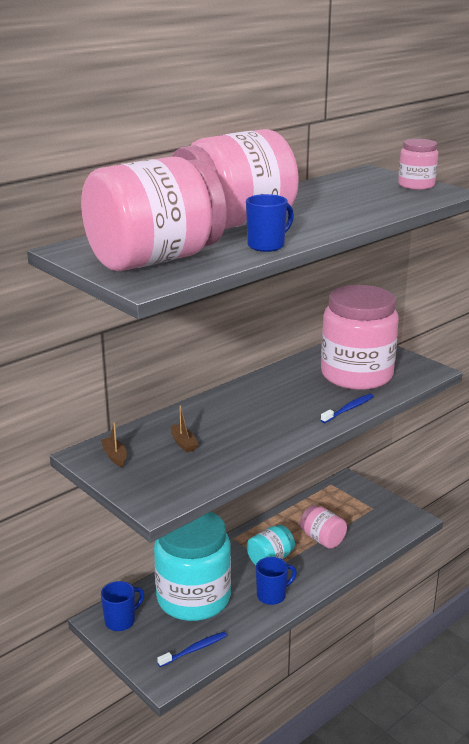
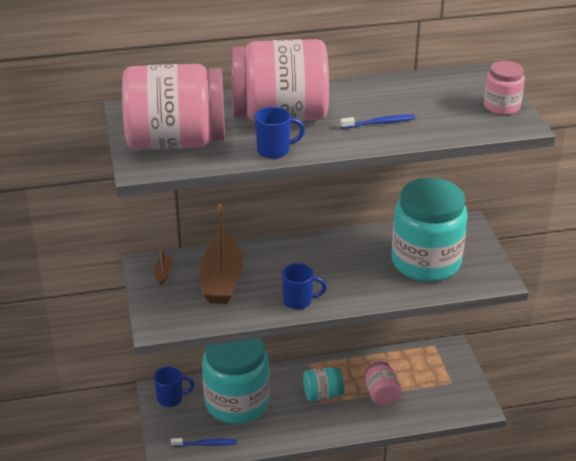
camera: 30 degrees right, 10 degrees up
brown boat [171,405,199,453] -> brown boat [200,204,243,304], size x2.43
blue mug [256,557,297,605] -> blue mug moved to [282,263,327,310]
pink jar [321,285,399,390] -> turquoise jar [392,178,468,282]
blue toothbrush [321,394,374,423] -> blue toothbrush moved to [340,114,415,129]

